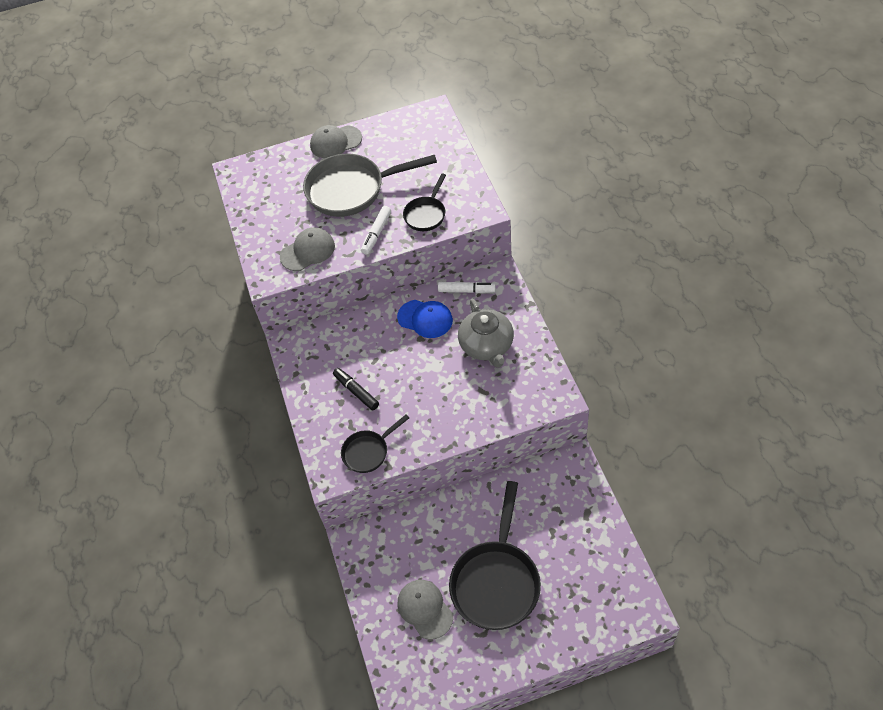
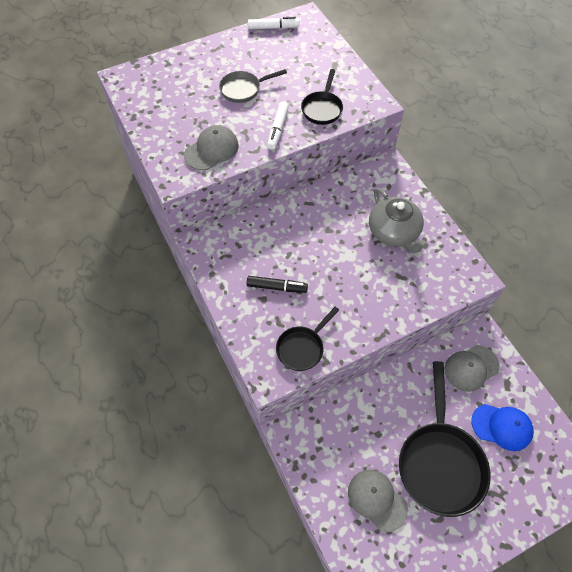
camera: 15 degrees left, 5 degrees up
grey pan [303,154,437,217] -> grey pan [219,69,287,103], size x0.53
grey cap [310,125,362,158] -> grey cap moved to [444,345,499,392]
black marker [333,368,379,410] -> black marker turned 150 degrees clockwise [247,276,308,293]
blue cap [397,300,453,338] -> blue cap moved to [471,404,534,451]
white marker [438,282,496,293] -> white marker moved to [248,17,299,29]

